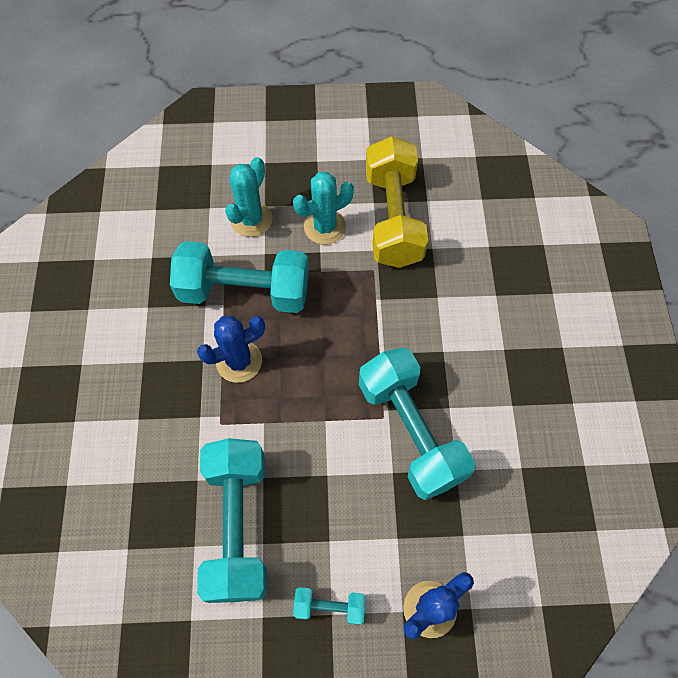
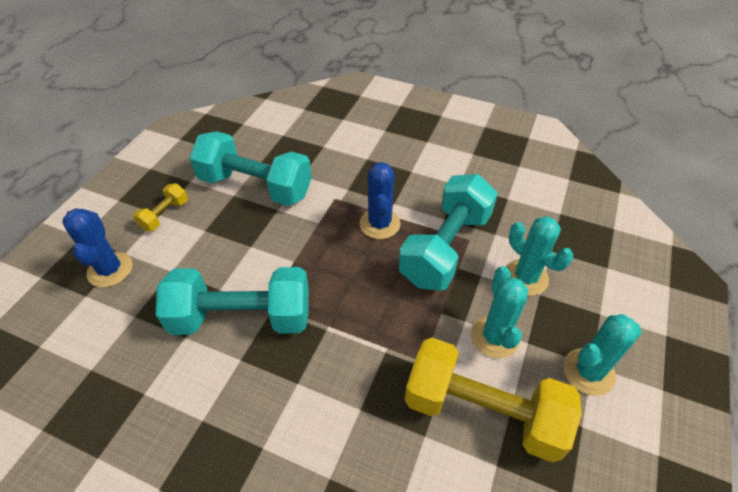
camera: 115 degrees right, 15 degrees down
turquoise dumbbell [293,587,366,625] -> yellow dumbbell [133,183,188,231]
none -> turquoise cactus [563,314,642,396]

